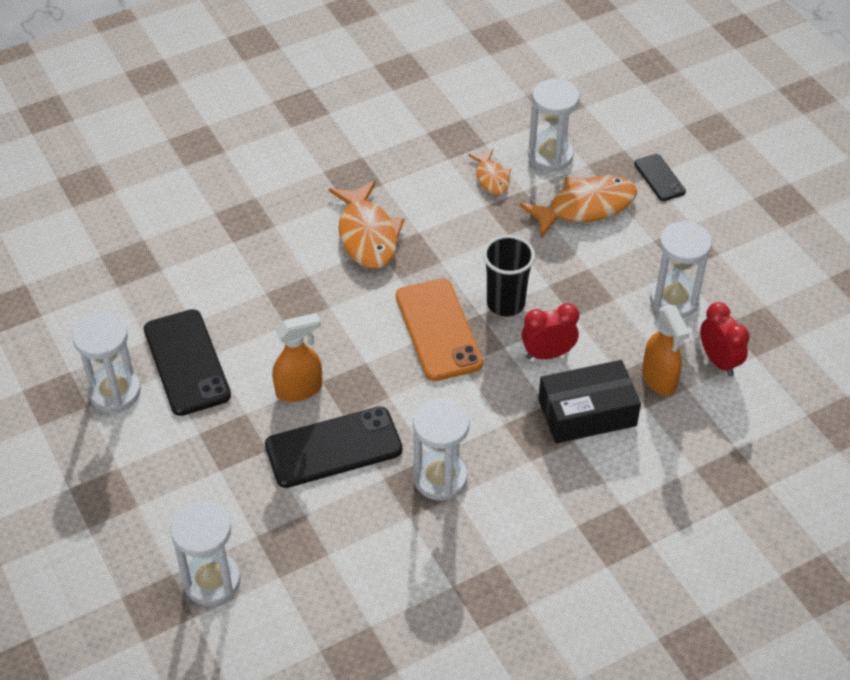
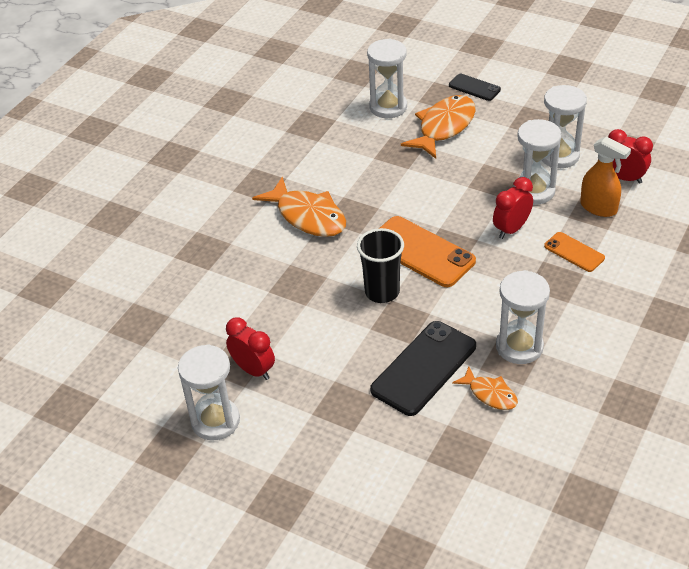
camera: 30 degrees left, 5 degrees down
black phone [144,309,231,416] -> red clock [226,317,275,380]
white hourglass [170,501,241,606] -> white hourglass moved to [514,119,561,205]
orange spray bottle [272,313,322,402] -> none
orange fish [468,149,511,195] -> orange fish moved to [452,366,518,410]
black cup [483,235,535,317] -> black cup moved to [357,228,404,303]
black box [538,360,641,444] -> orange phone [544,232,605,272]

